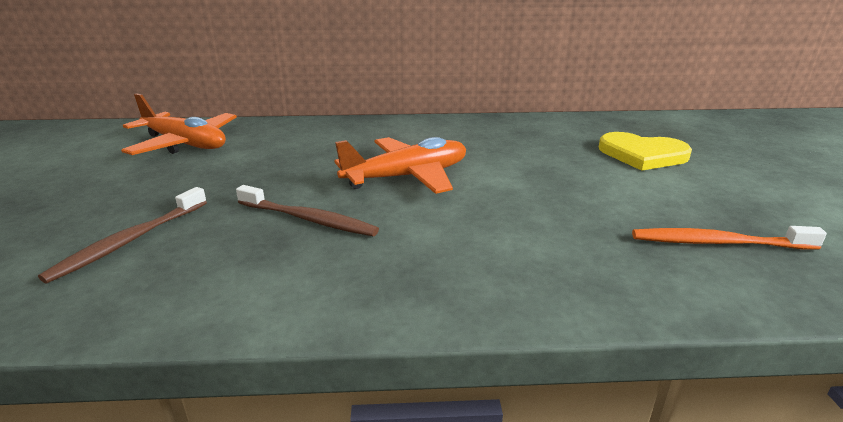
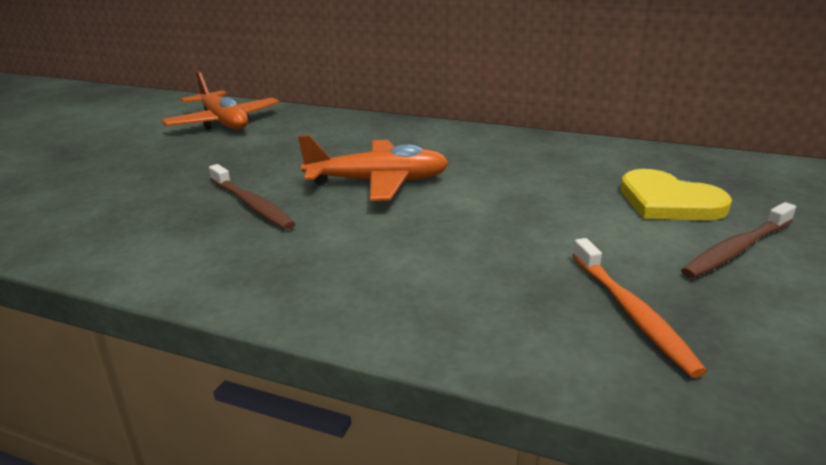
camera: 25 degrees right, 0 degrees up
brown toothbrush [38,187,207,284] -> brown toothbrush moved to [681,202,796,278]
orange toothbrush [632,226,827,250] -> orange toothbrush turned 135 degrees counterclockwise [573,238,707,378]

